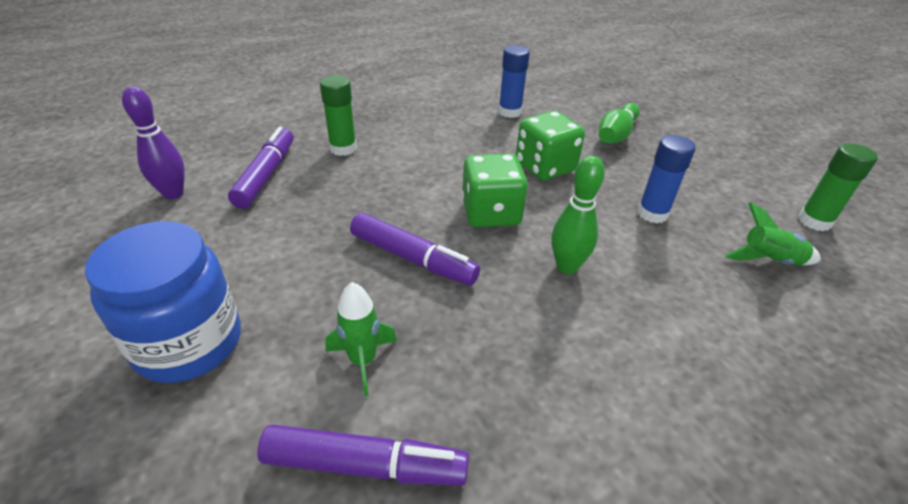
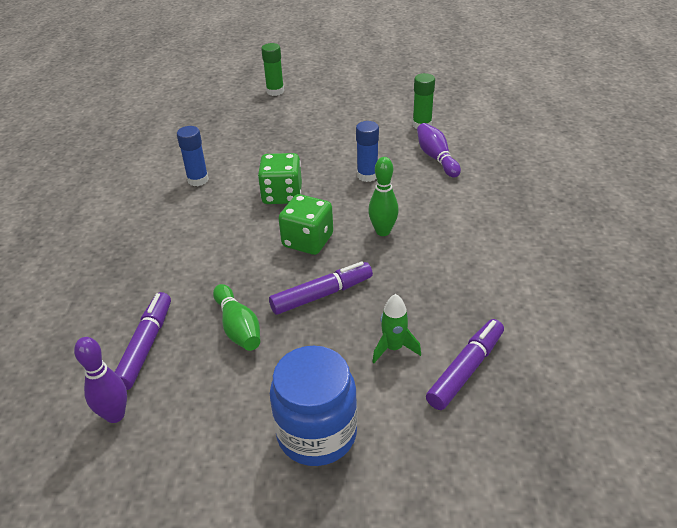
camera: 55 degrees left, 0 degrees up
purple marker [228,127,294,209] -> purple marker turned 60 degrees clockwise [115,292,171,390]
green glue stick [320,75,357,156] -> green glue stick moved to [261,43,284,96]
green bowling pin [598,103,640,144] -> green bowling pin moved to [213,284,260,351]
green rocket [724,202,821,265] -> purple bowling pin [417,123,461,178]

